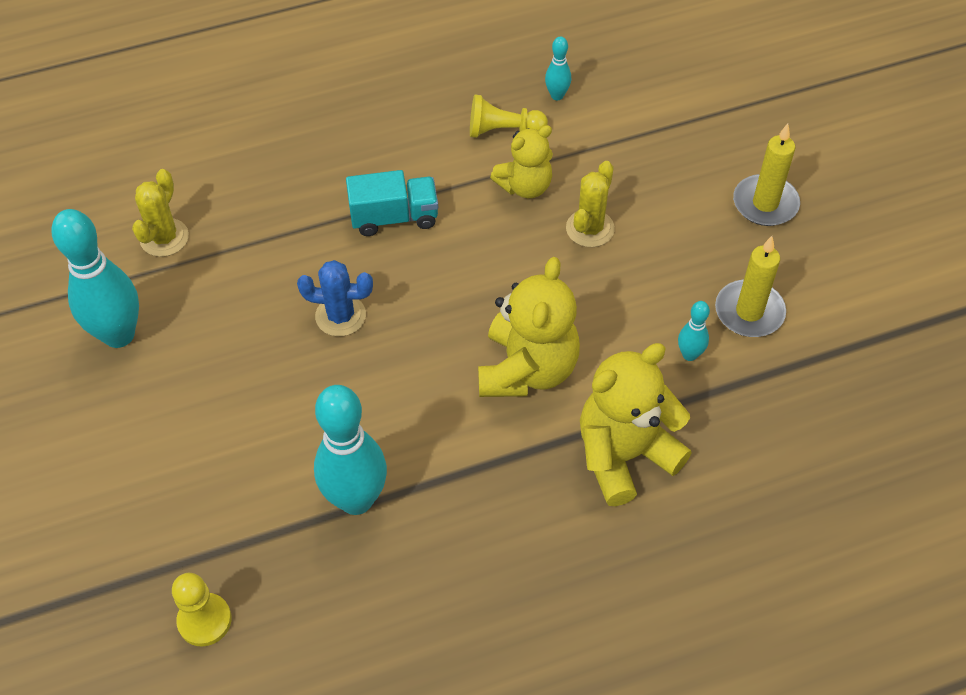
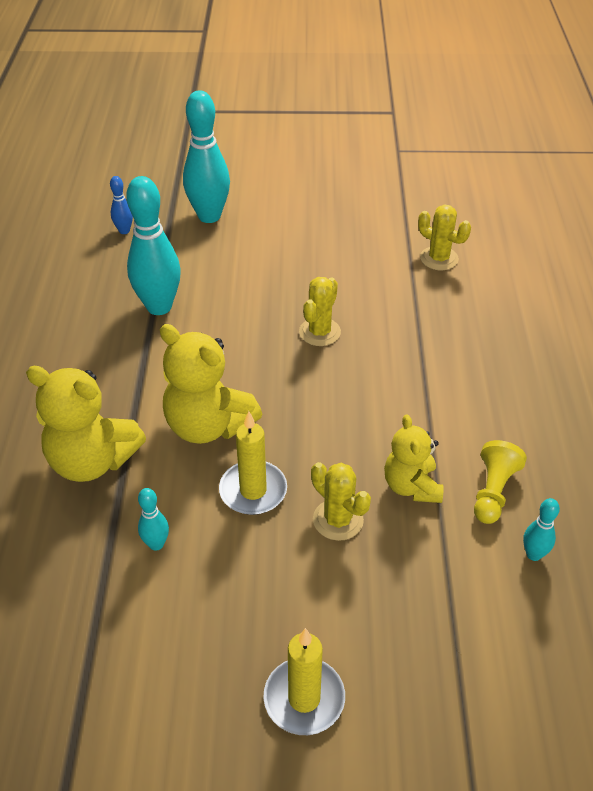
camera: 110 degrees right, 10 degrees down
turquoise bowling pin [51,209,139,348] -> turquoise bowling pin moved to [183,90,230,223]
yellow pawn [172,573,232,647] -> blue bowling pin [110,176,133,234]
blue cactus [297,260,373,336] -> yellow cactus [299,277,341,346]
turquoise truck [346,170,438,236] -> none
yellow teddy bear [580,343,692,506] -> yellow teddy bear turned 120 degrees clockwise [26,366,146,482]
yellow candle [715,236,786,337] -> yellow candle moved to [219,411,287,515]

